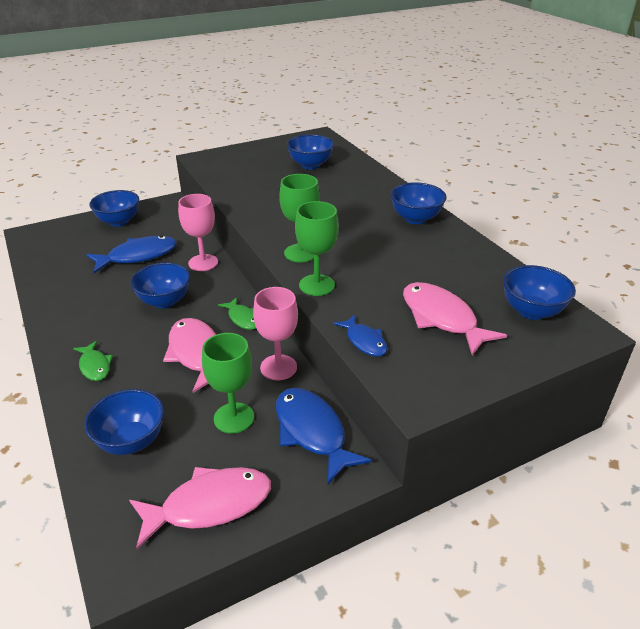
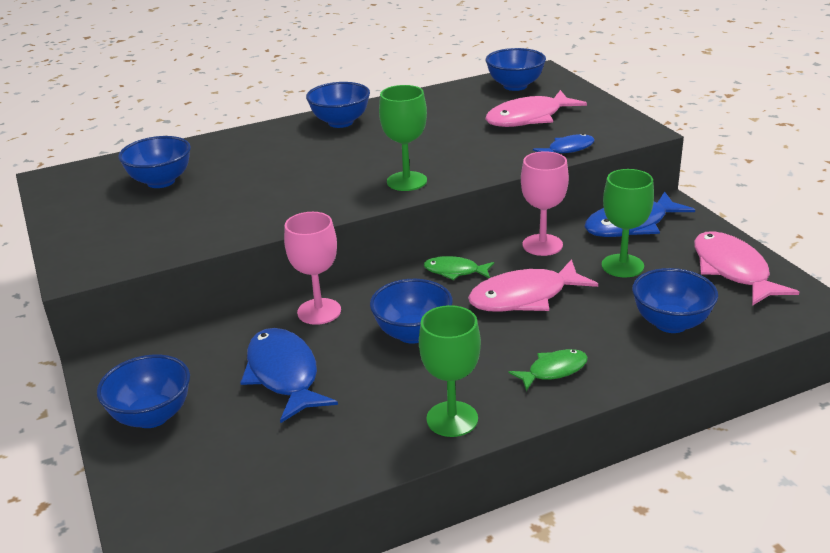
camera: 85 degrees left, 5 degrees down
green fish [218,297,256,330] -> green fish turned 135 degrees counterclockwise [424,256,494,280]
green goblet [295,201,339,296] -> green goblet moved to [419,305,481,437]

